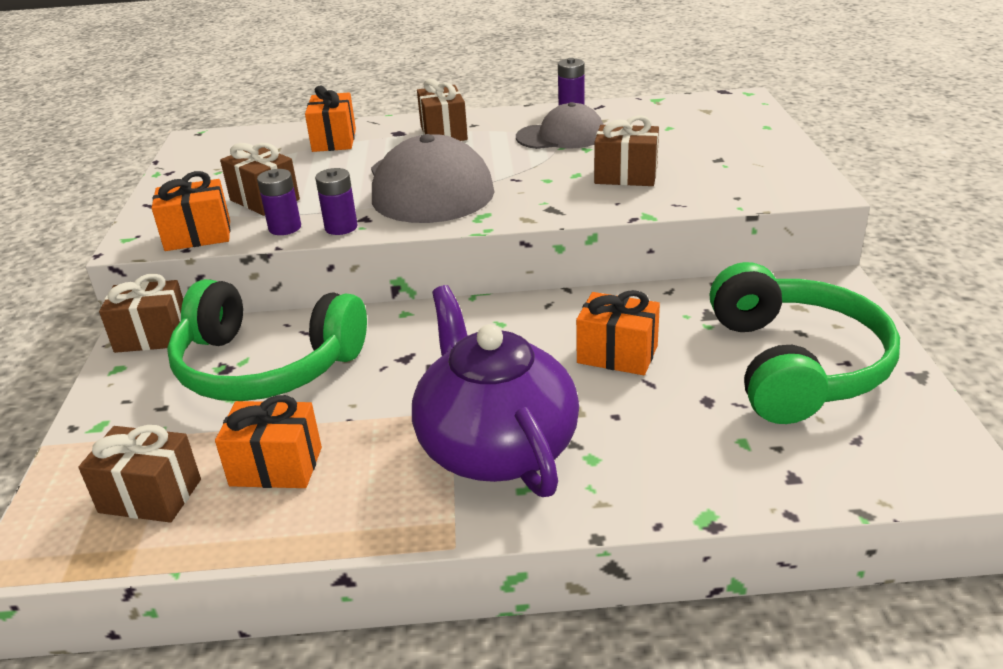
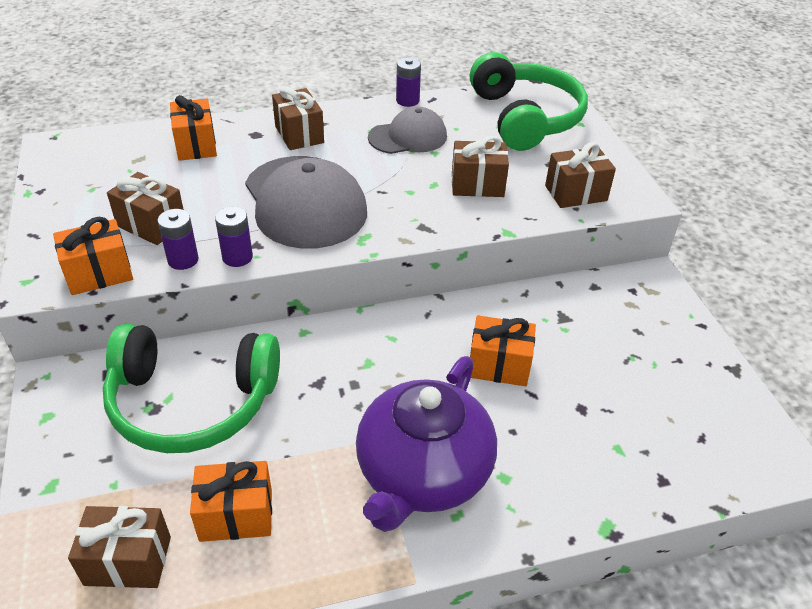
camera: 15 degrees left, 10 degrees up
brown gift [99,273,183,353] -> brown gift moved to [545,142,616,208]
purple teapot [412,285,579,497] -> purple teapot turned 120 degrees counterclockwise [356,356,497,532]
green headphones [710,262,900,424] -> green headphones moved to [470,52,588,151]

